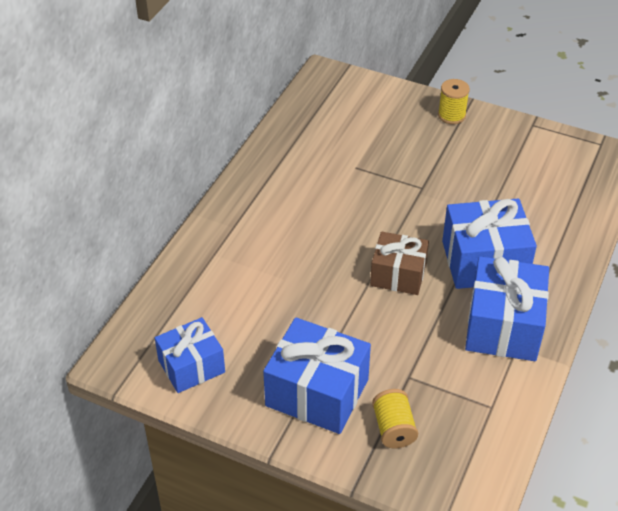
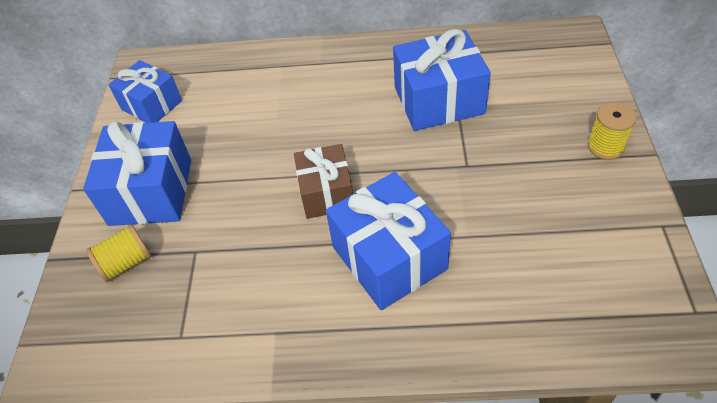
camera: 70 degrees right, 5 degrees up
blue gift [465,256,549,361] -> blue gift moved to [393,29,491,131]

